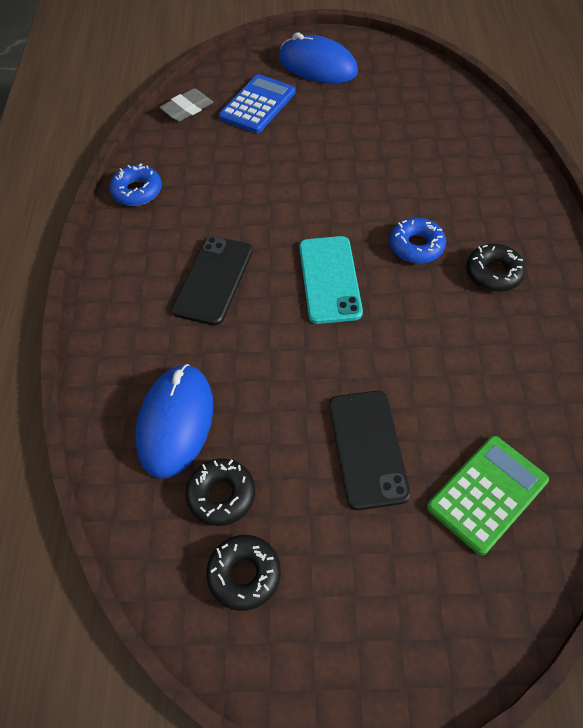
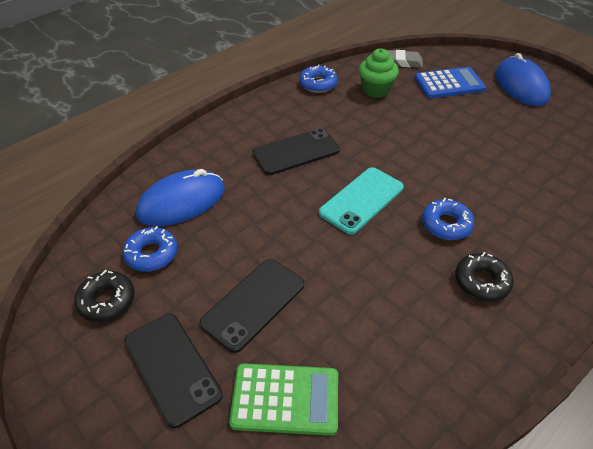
camera: 45 degrees right, 10 degrees down
black donut [185,458,255,526] -> blue donut [122,226,177,272]
none -> black phone [124,314,223,428]
none -> green cupcake [359,48,399,98]

